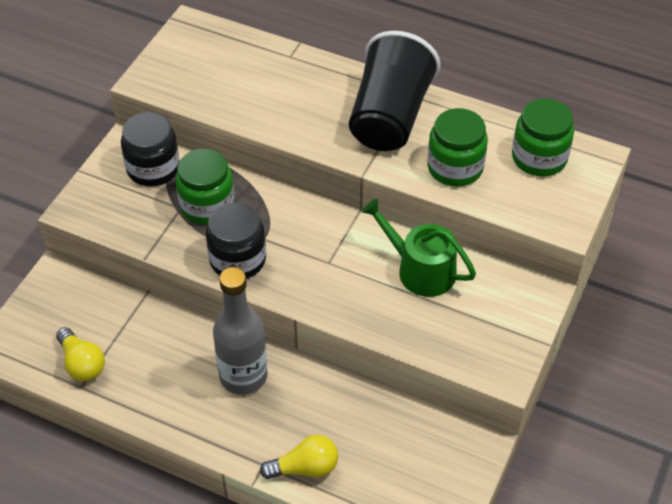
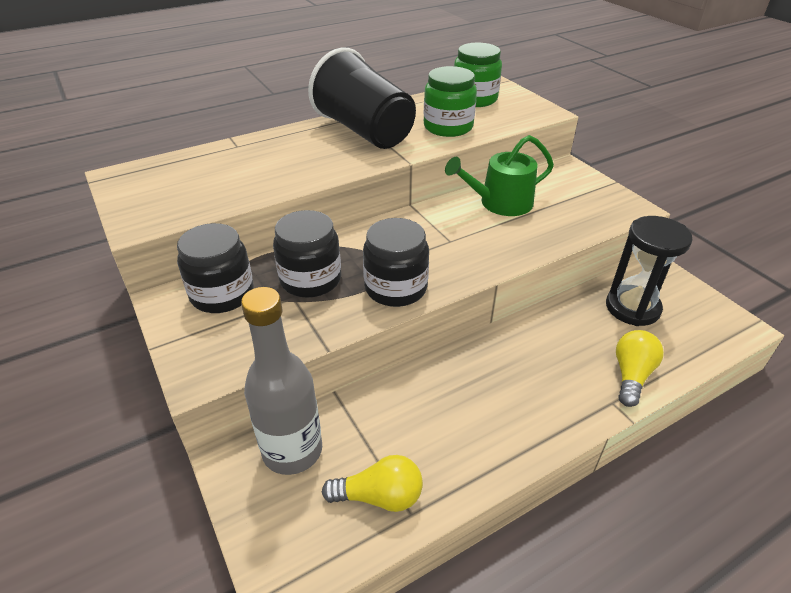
camera: 55 degrees left, 10 degrees down
green jar [176,149,234,224] -> black jar [273,210,341,298]
grey bottle [213,267,268,395] -> grey bottle moved to [241,287,322,475]
none -> black hourglass [606,216,693,326]

